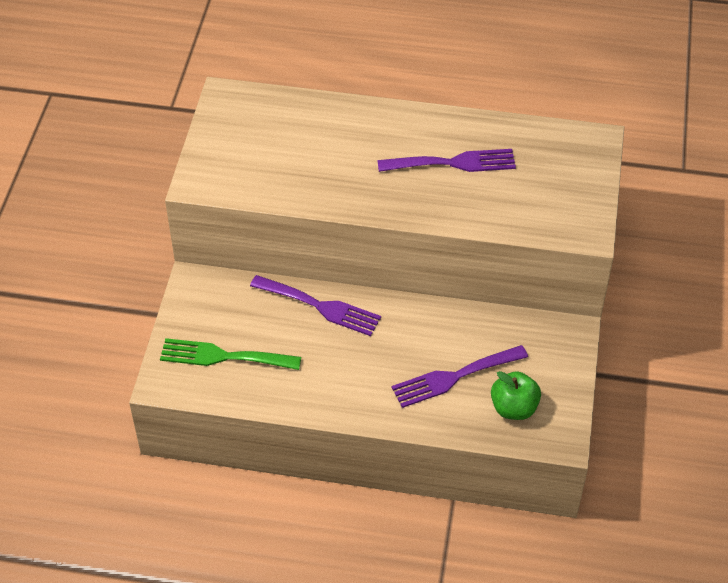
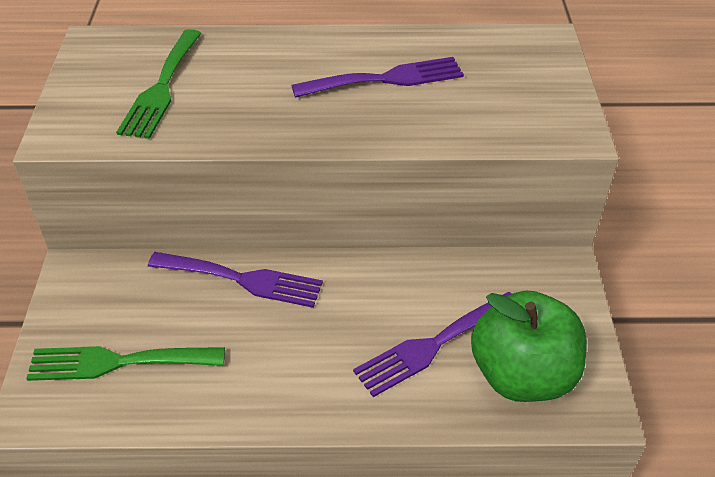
camera: 10 degrees left, 5 degrees down
green apple [491,371,541,420] -> green apple [471,291,587,402], size x1.63
none -> green fork [116,29,202,139]

